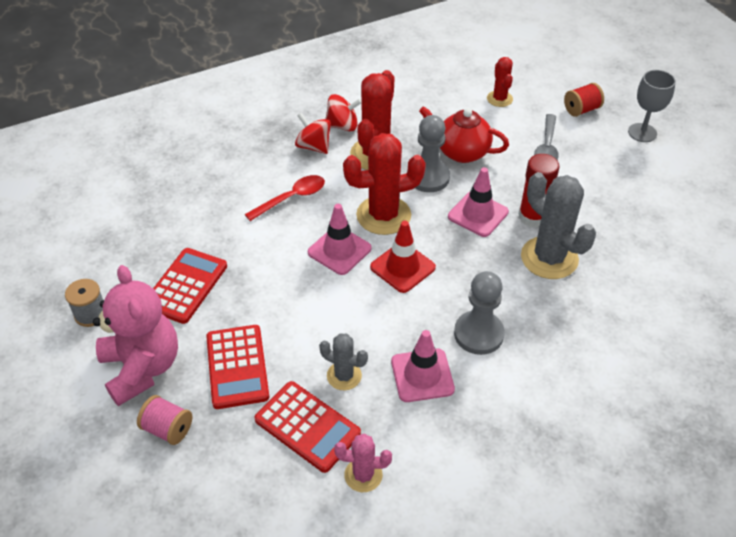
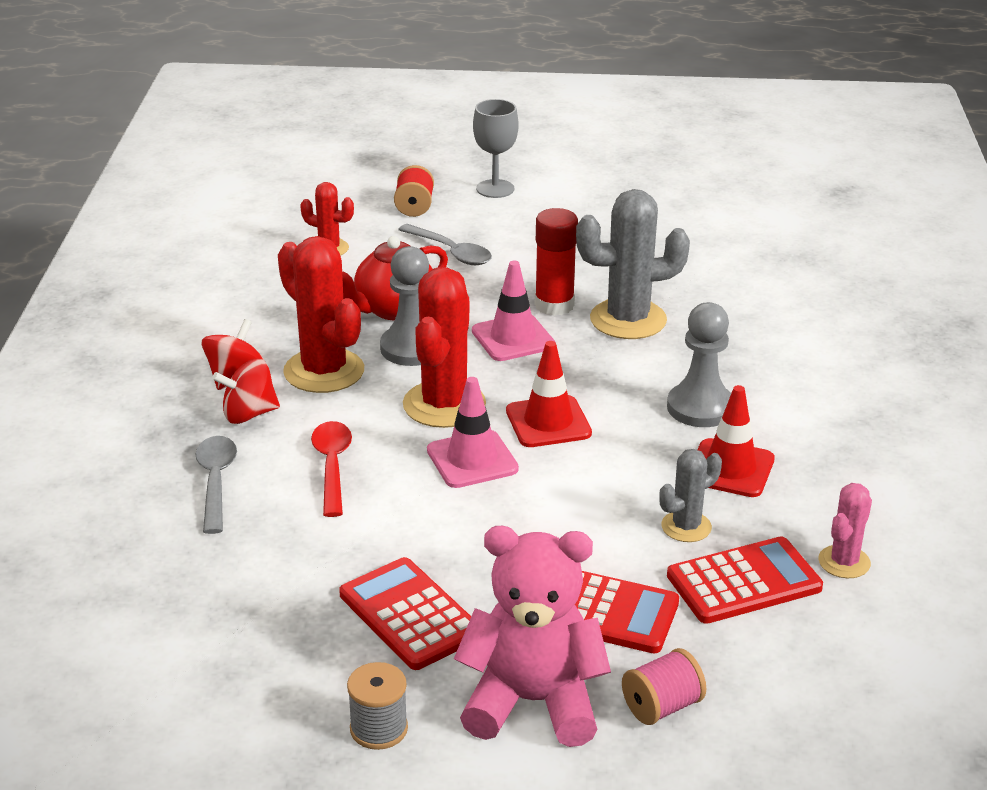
camera: 60 degrees left, 15 degrees down
pink traffic cone [391,330,455,402] -> red traffic cone [697,385,775,497]
none -> grey spoon [196,436,237,534]

